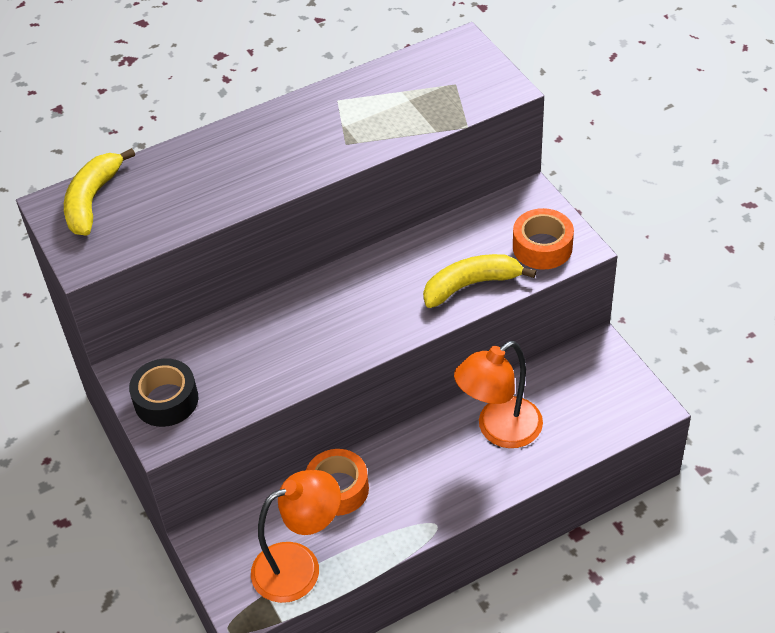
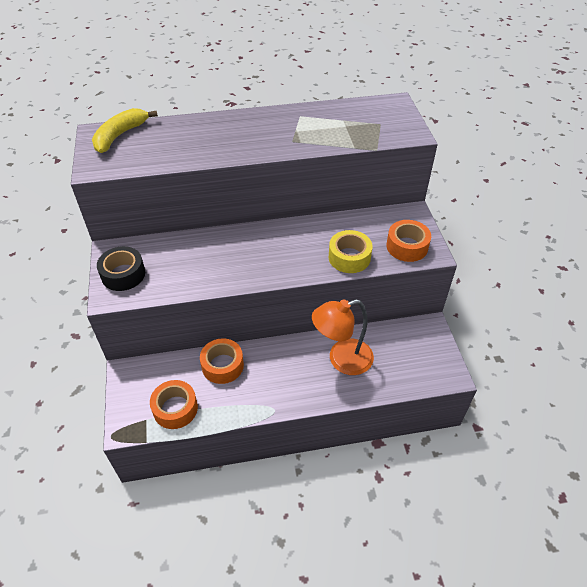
camera: 15 degrees right, 0 degrees up
orange lamp [251,470,341,603] -> orange tape [150,380,198,429]
yellow banana [423,254,536,308] -> yellow tape [329,230,373,273]

